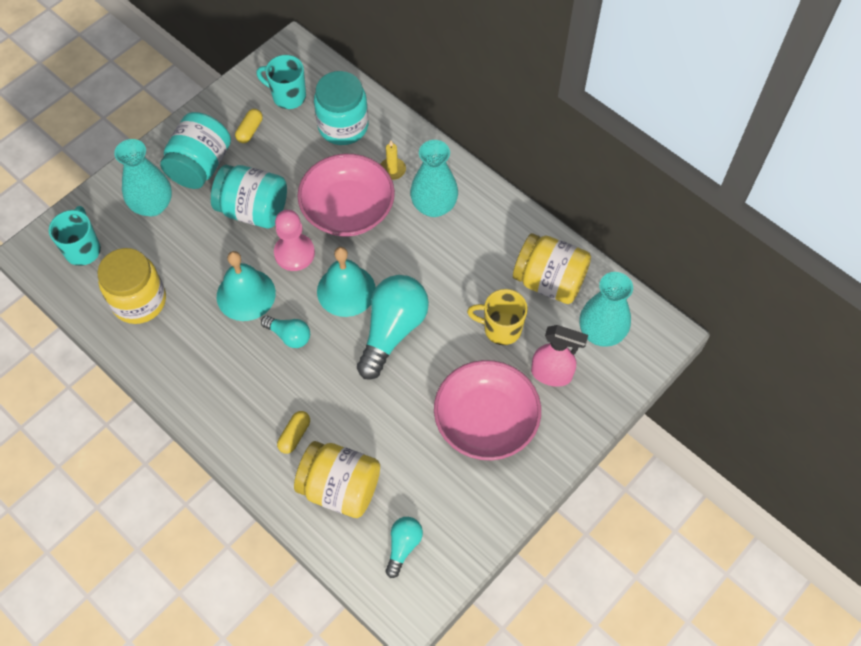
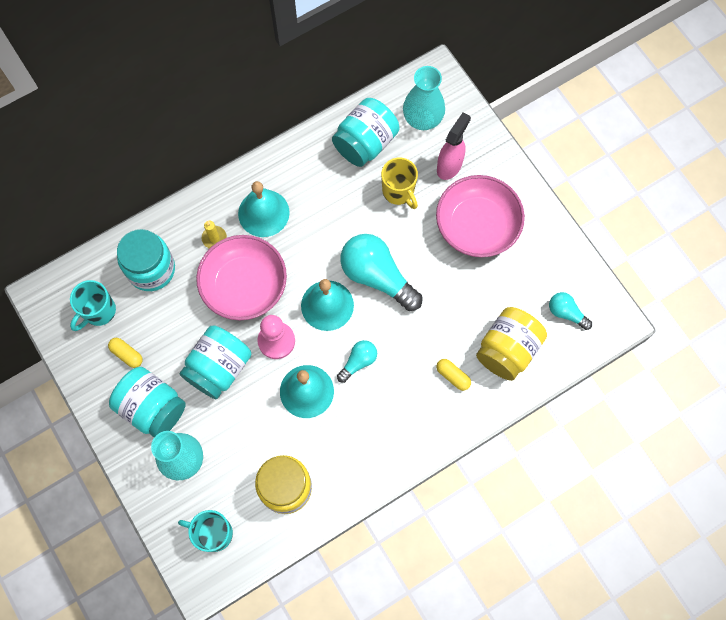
camera: 75 degrees left, 10 degrees up
turquoise vase [410,140,458,217] -> turquoise bell [238,181,290,237]
yellow mug [467,289,528,345] -> yellow mug turned 60 degrees counterclockwise [381,158,418,209]
yellow jar [513,233,591,304] -> turquoise jar [332,98,399,167]

